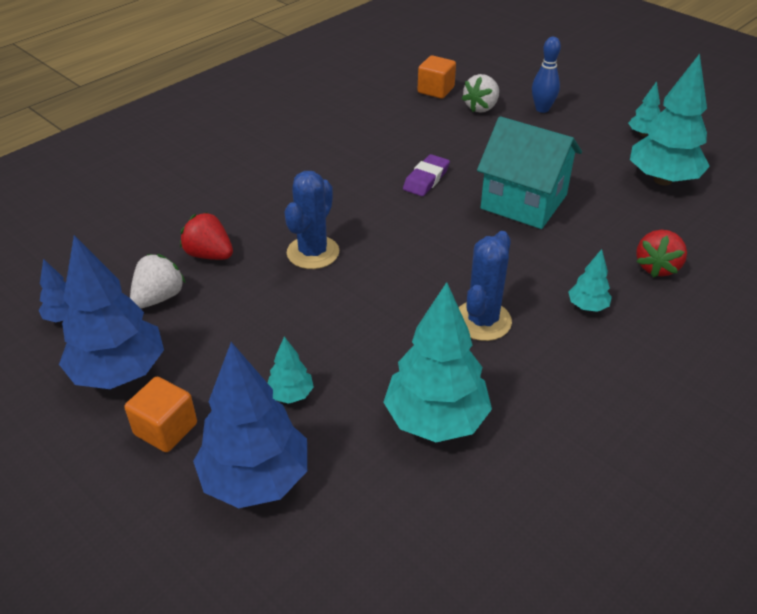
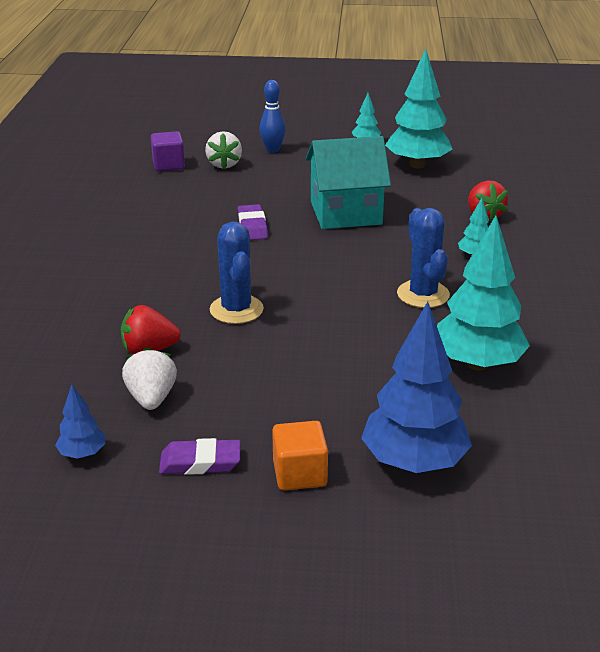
camera: 40 degrees left, 10 degrees down
blue tree [59,235,164,389] -> purple eraser [159,438,240,475]
turquoise tree [268,337,314,404] -> none
orange cube [418,55,456,99] -> purple cube [151,131,185,171]

